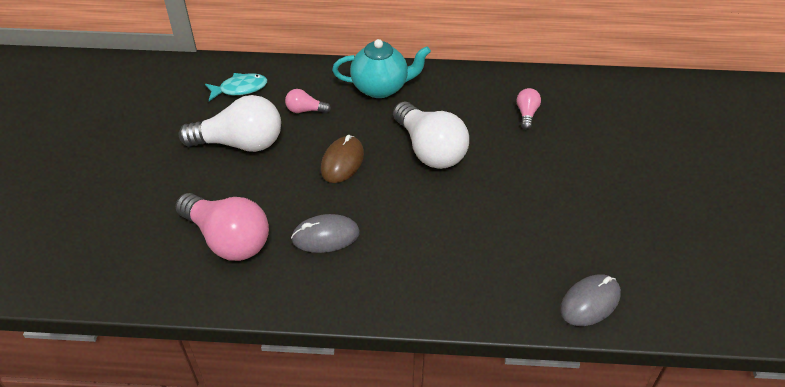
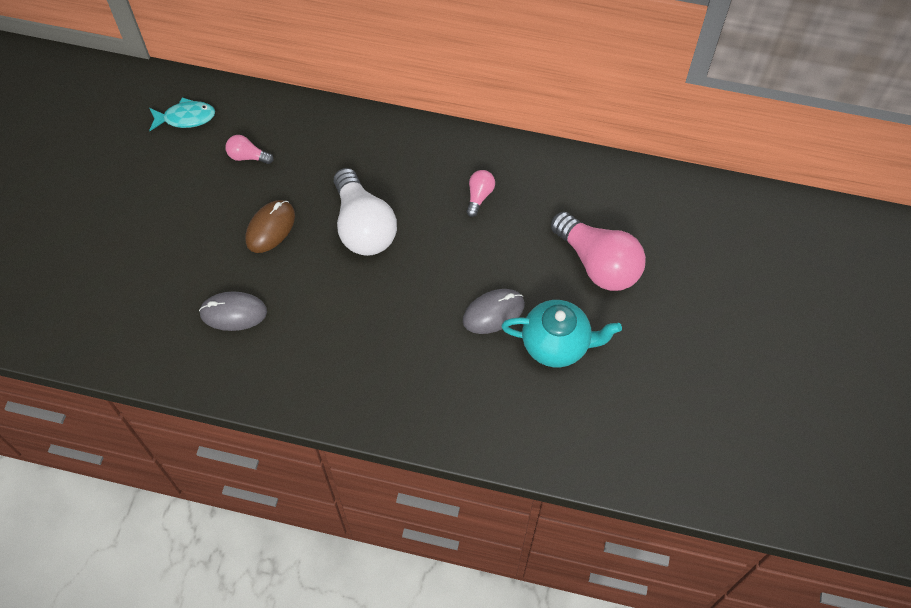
camera: 10 degrees right, 15 degrees up
pink light bulb [176,193,269,261] -> pink light bulb moved to [551,212,646,291]
white light bulb [179,95,281,152] -> none
turquoise teapot [332,39,431,98] -> turquoise teapot moved to [501,300,622,367]
grey mouse [560,274,621,326] -> grey mouse moved to [463,289,525,334]

